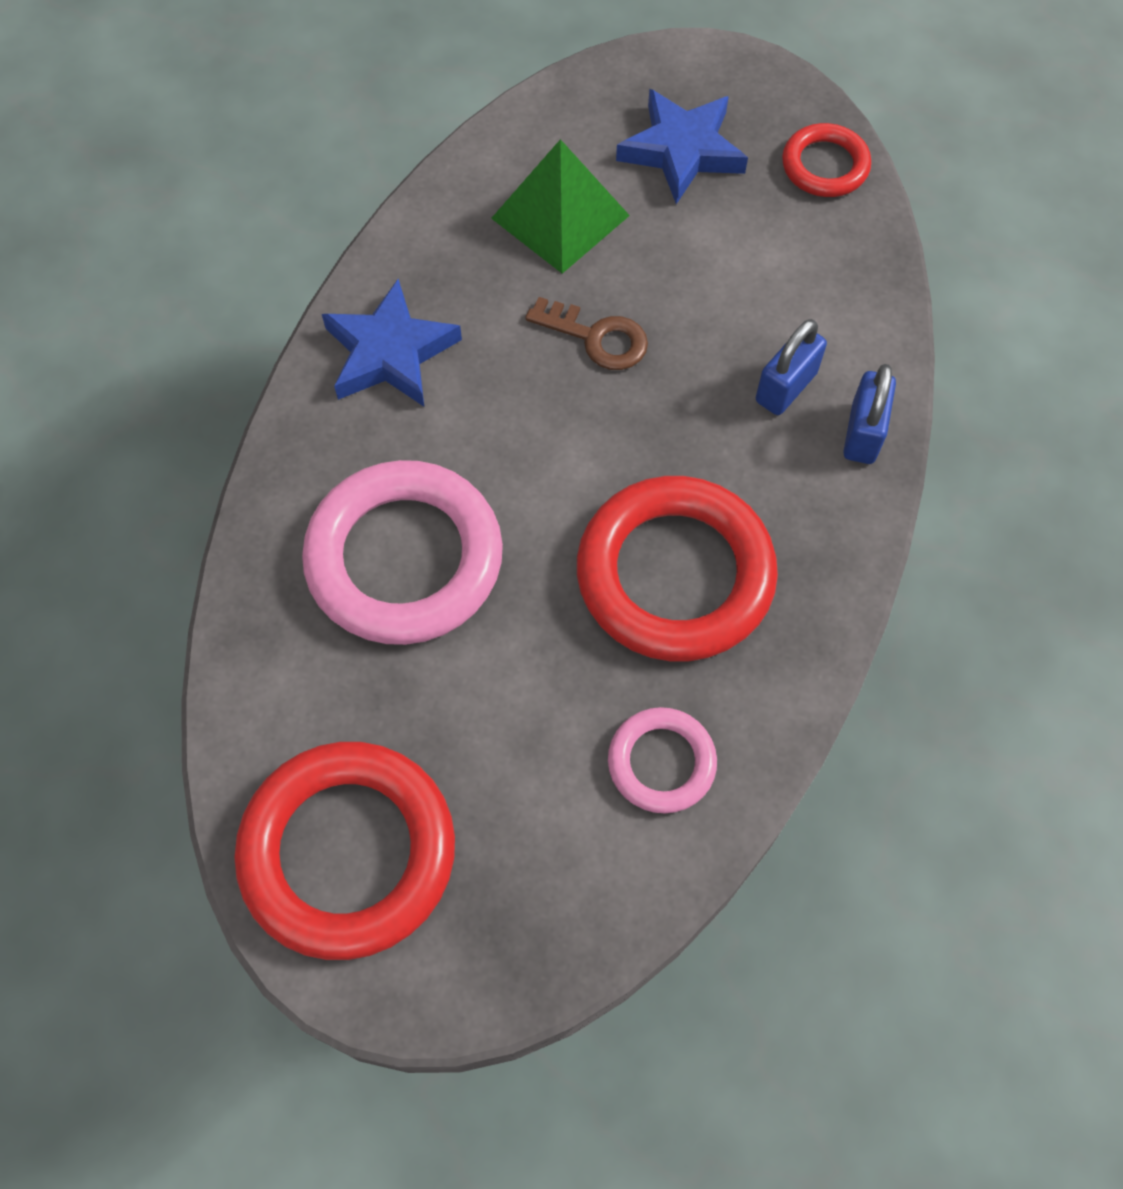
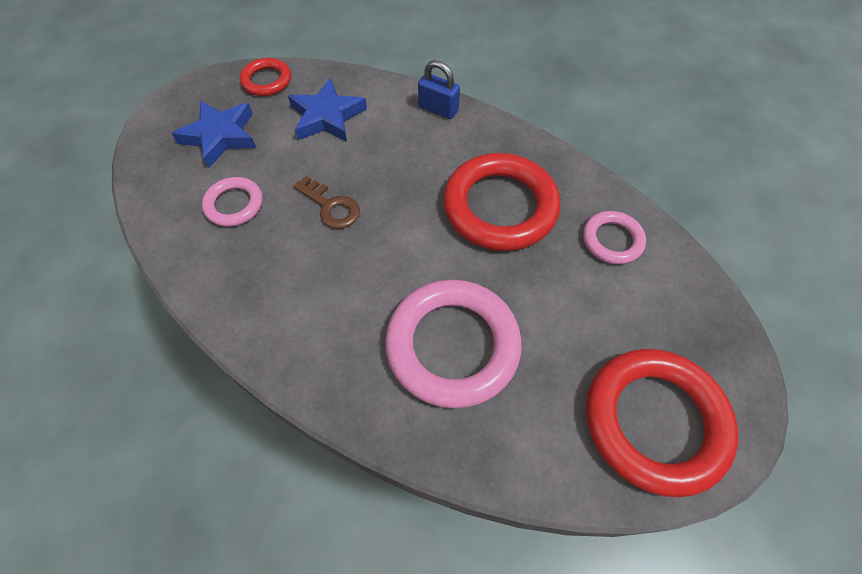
camera: 75 degrees left, 5 degrees down
blue star [322,279,462,406] -> blue star moved to [288,78,367,142]
green pyramid [491,139,630,274] -> pink ring [202,177,263,227]
brown key [525,297,648,370] -> brown key turned 90 degrees clockwise [293,176,360,229]
blue padlock [756,319,827,415] -> none

